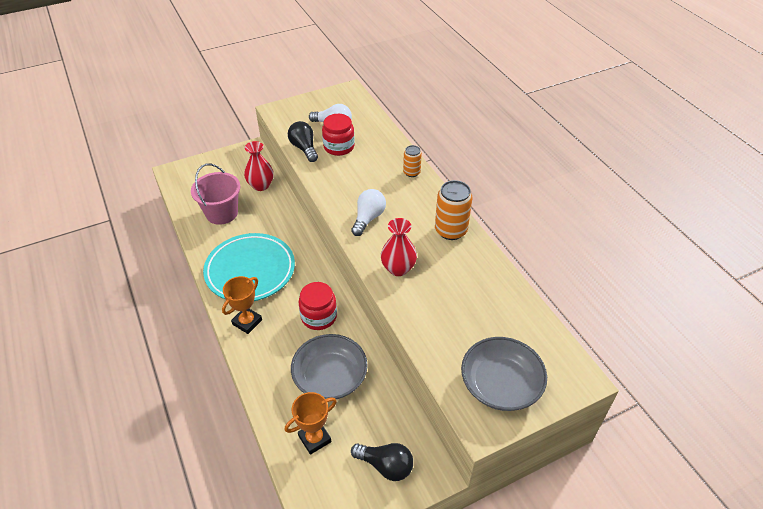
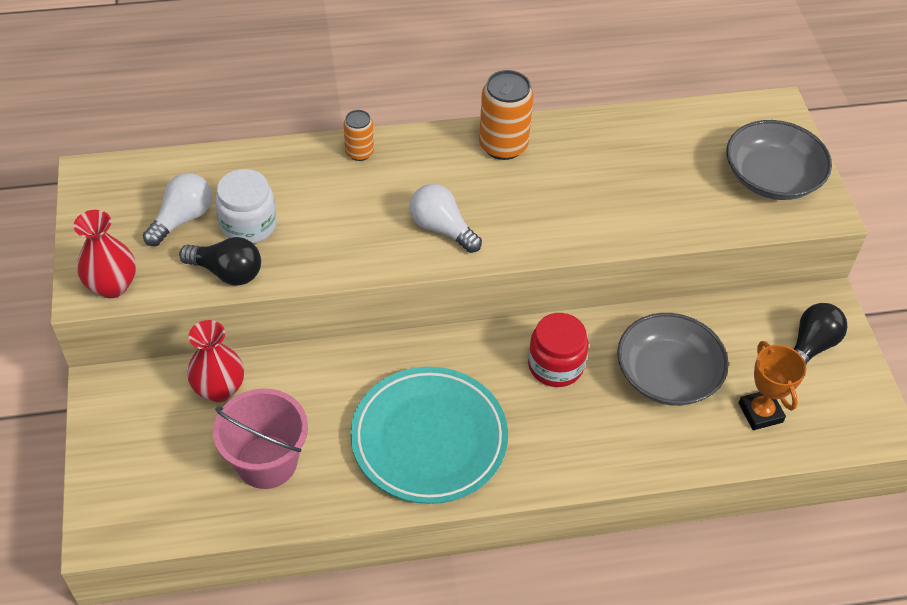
camera: 75 degrees left, 5 degrees up
orange trophy [222,276,262,334] -> none
black light bulb [288,121,318,162] -> black light bulb turned 150 degrees counterclockwise [179,237,261,286]
red jar [322,114,355,156] -> white jar [215,169,277,244]
red vase [381,218,417,276] -> red vase moved to [74,210,136,298]

